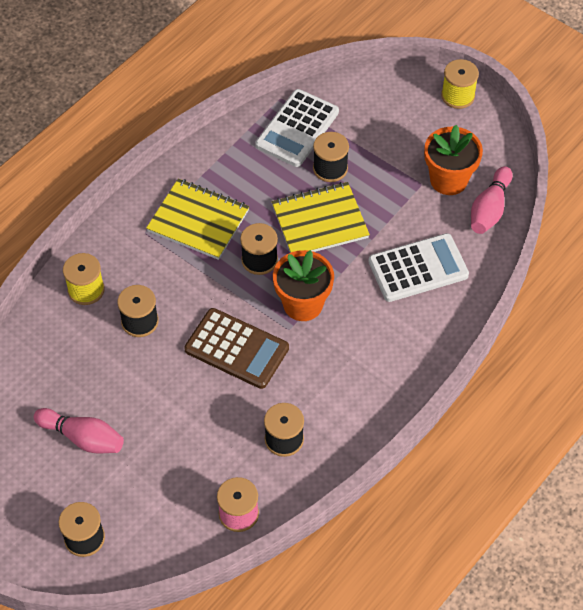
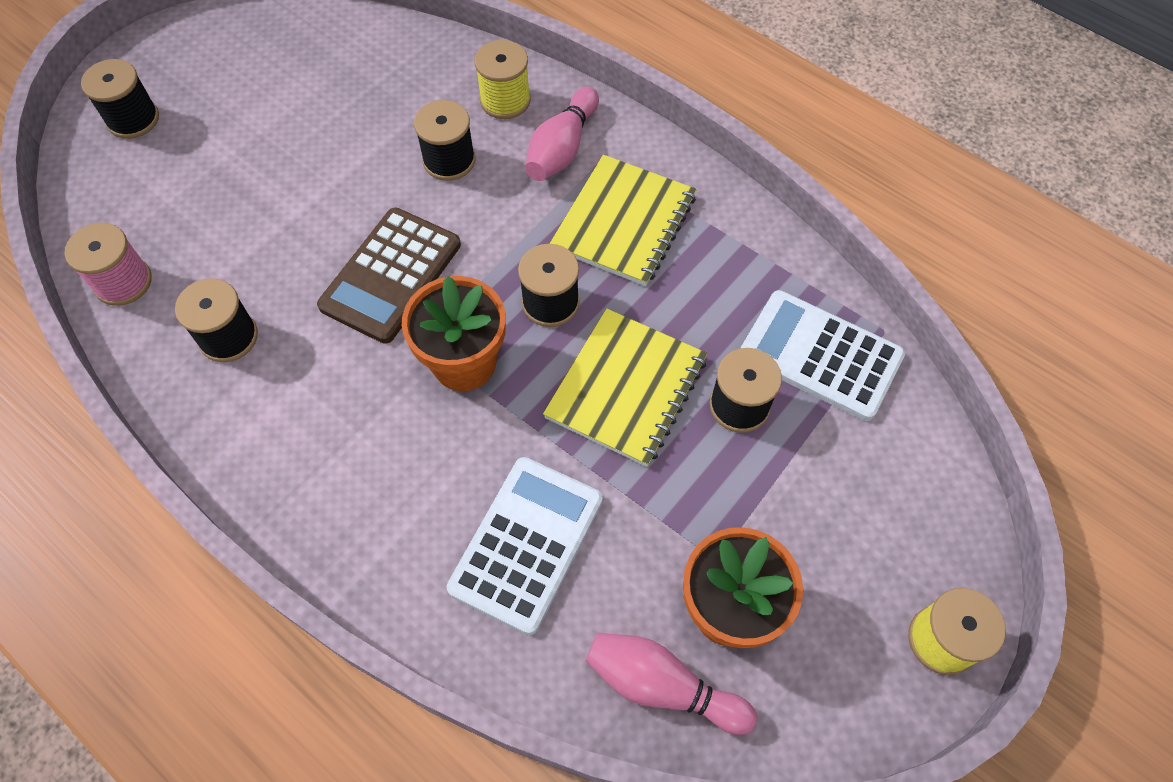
camera: 90 degrees right, 5 degrees up
pink bowling pin [34,408,124,453] -> pink bowling pin moved to [525,87,599,181]
yellow notebook [272,182,370,253] -> yellow notebook turned 45 degrees clockwise [543,308,707,467]
white calculator [368,233,469,302] -> white calculator turned 135 degrees counterclockwise [446,457,603,635]

